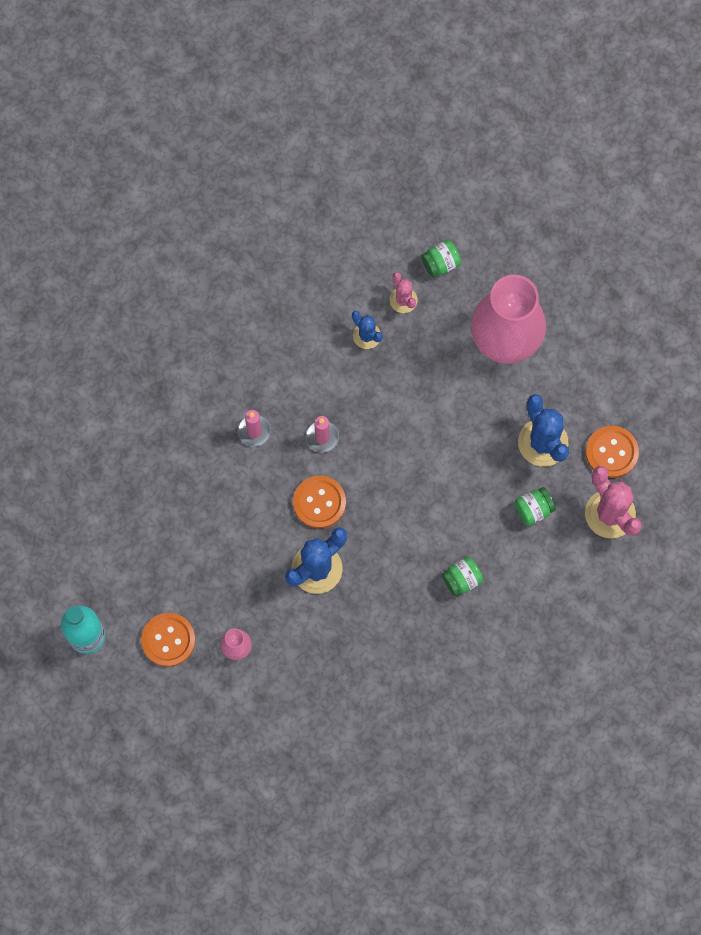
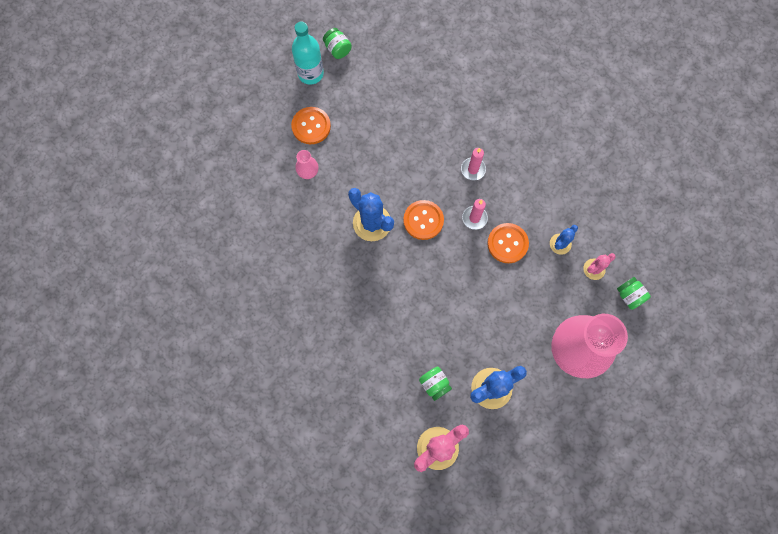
camera: 85 degrees right, 0 degrees up
green jar [442,557,484,596] -> green jar moved to [323,28,352,59]
orange button [586,426,639,478] -> orange button moved to [487,223,529,263]

